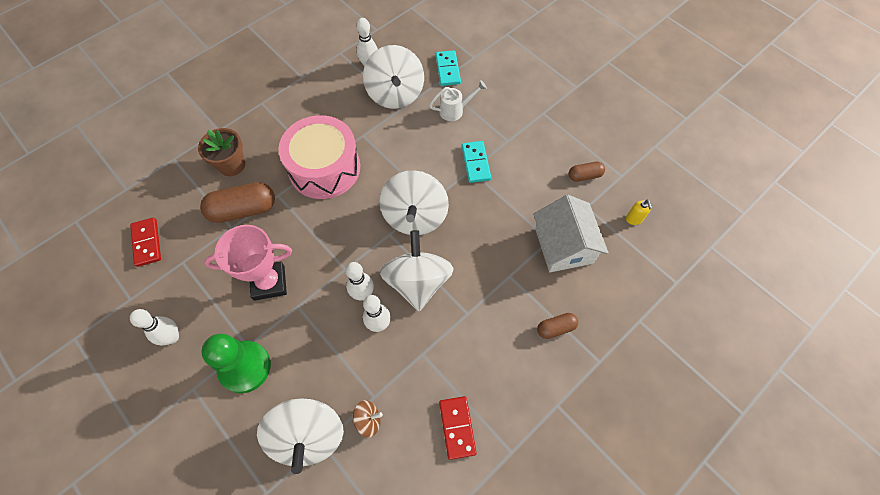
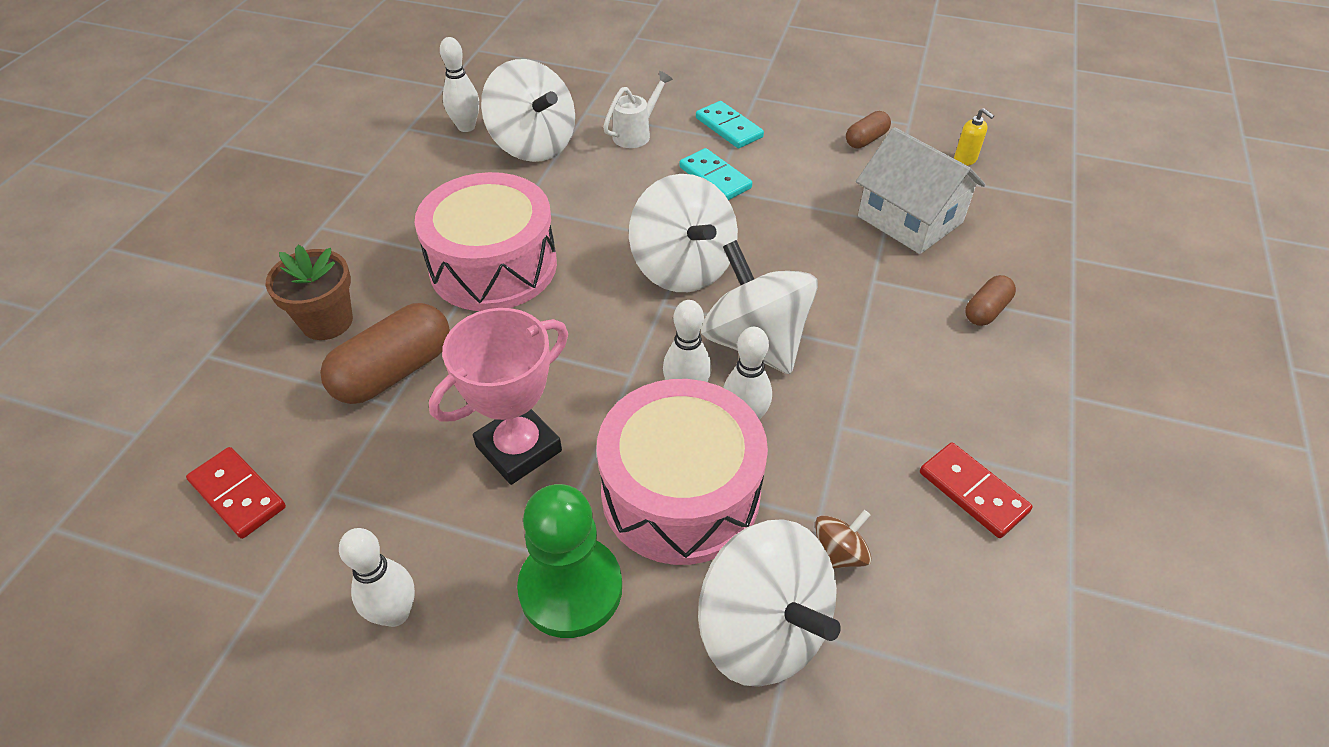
camera: 30 degrees left, 15 degrees down
turquoise domino [435,50,461,86] -> turquoise domino moved to [696,101,764,148]
none -> pink drum [597,379,768,565]

